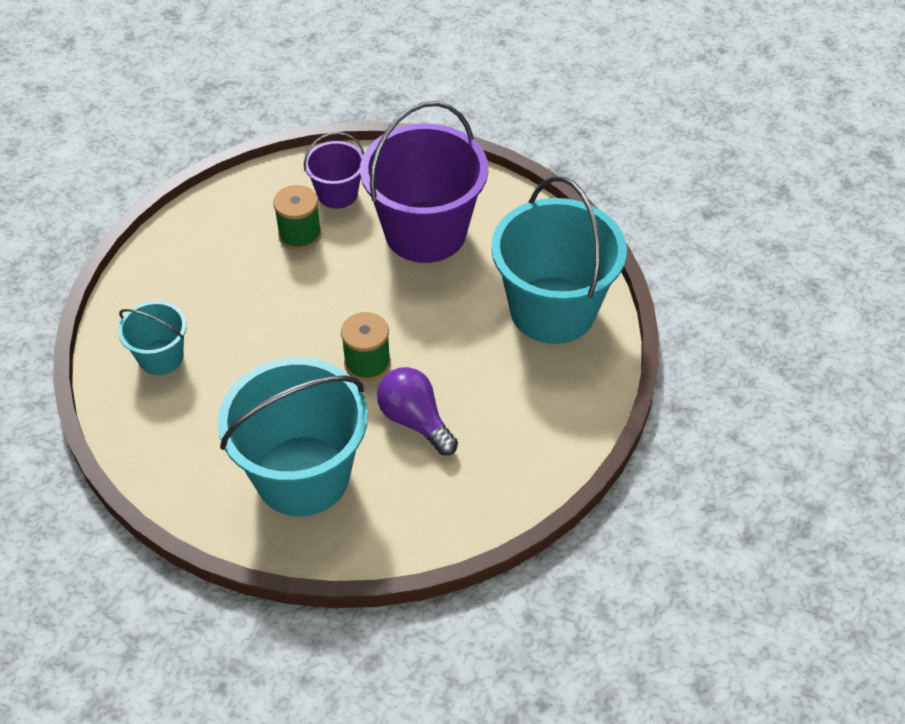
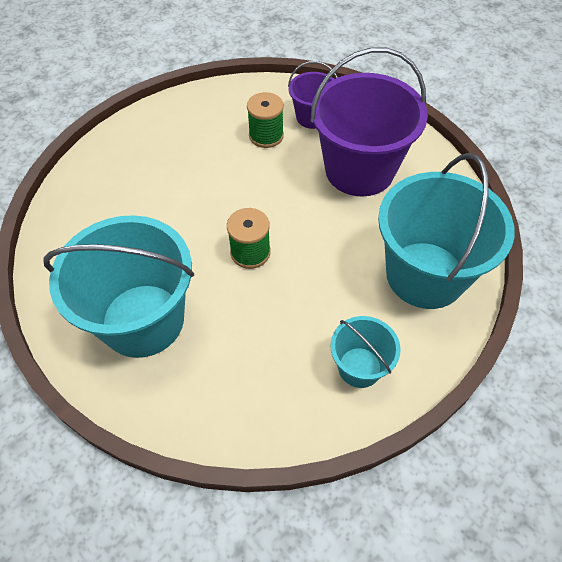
camera: 30 degrees right, 5 degrees up
turquoise bucket [118,301,187,375] -> turquoise bucket moved to [330,316,401,388]
purple light bulb [377,367,458,456] -> none

